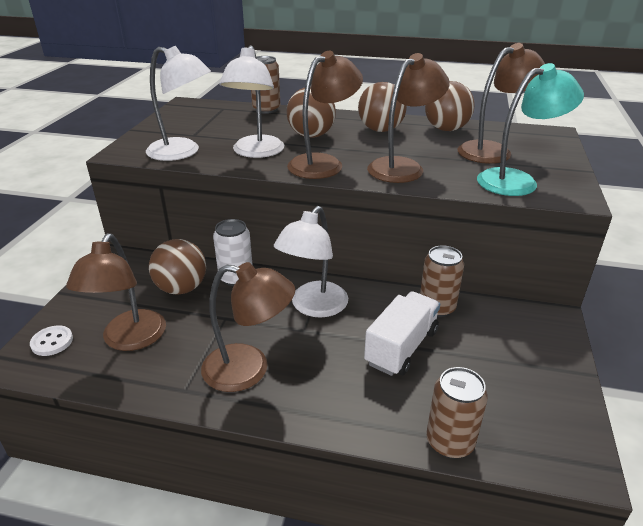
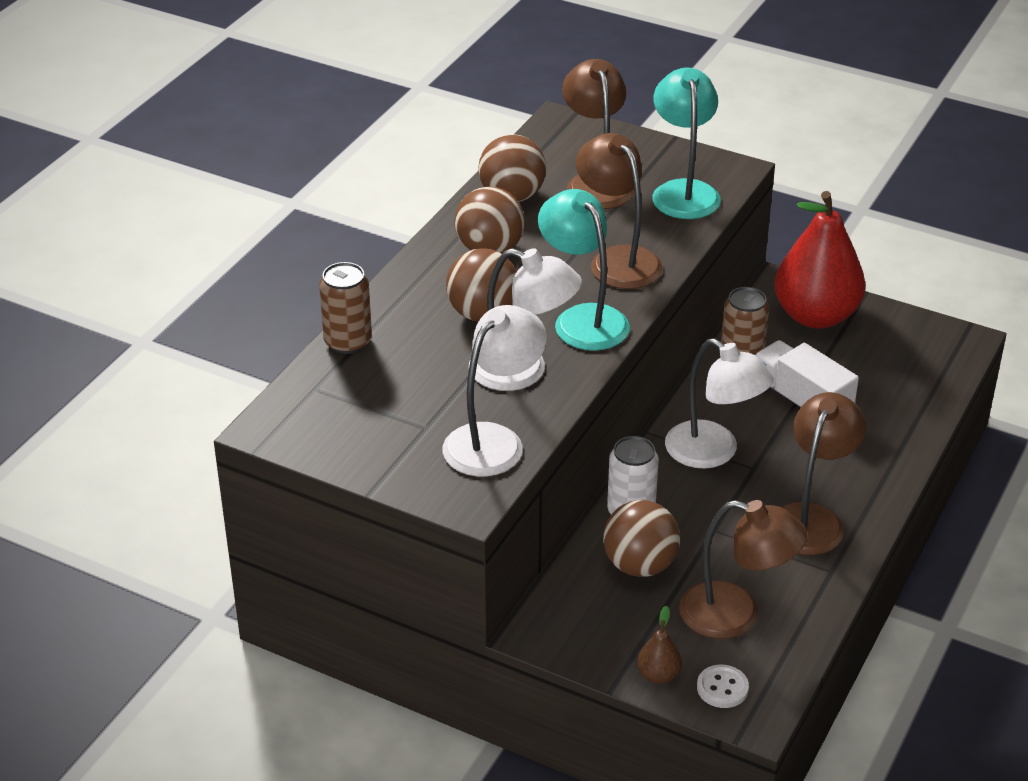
camera: 75 degrees left, 5 degrees up
brown lamp [287,51,363,179] -> turquoise lamp [538,189,630,351]
brown can [426,367,488,458] -> none
none -> brown pear [637,606,682,684]
none -> red pear [774,191,866,329]

